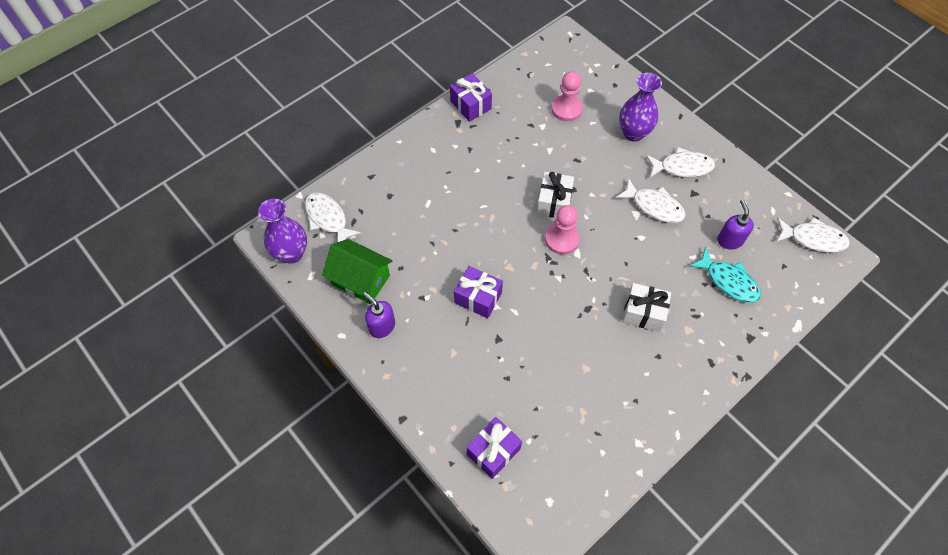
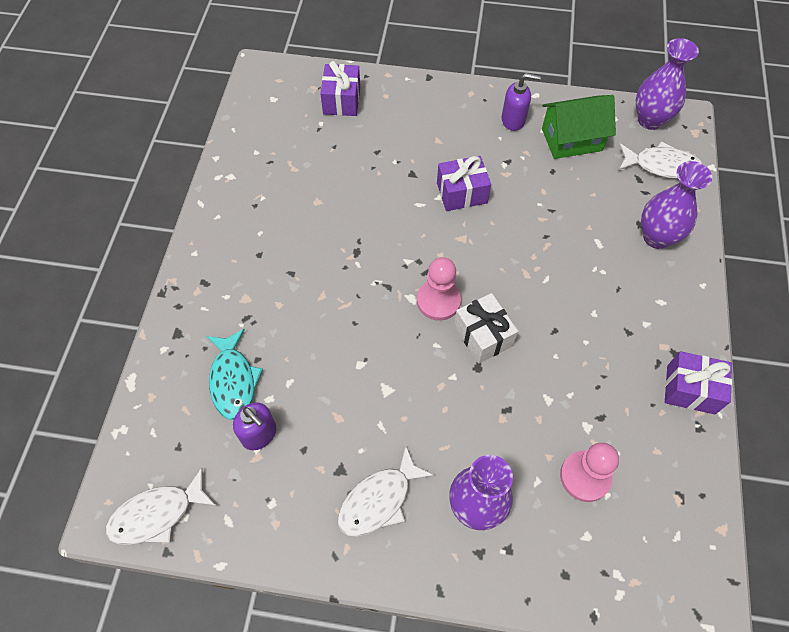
camera: 140 degrees right, 0 degrees up
white fish [616,178,686,223] -> none
white gift [622,283,671,332] -> none
turquoise fish [688,247,761,303] -> turquoise fish turned 105 degrees counterclockwise [206,329,263,420]
none -> purple vase [641,161,712,249]

